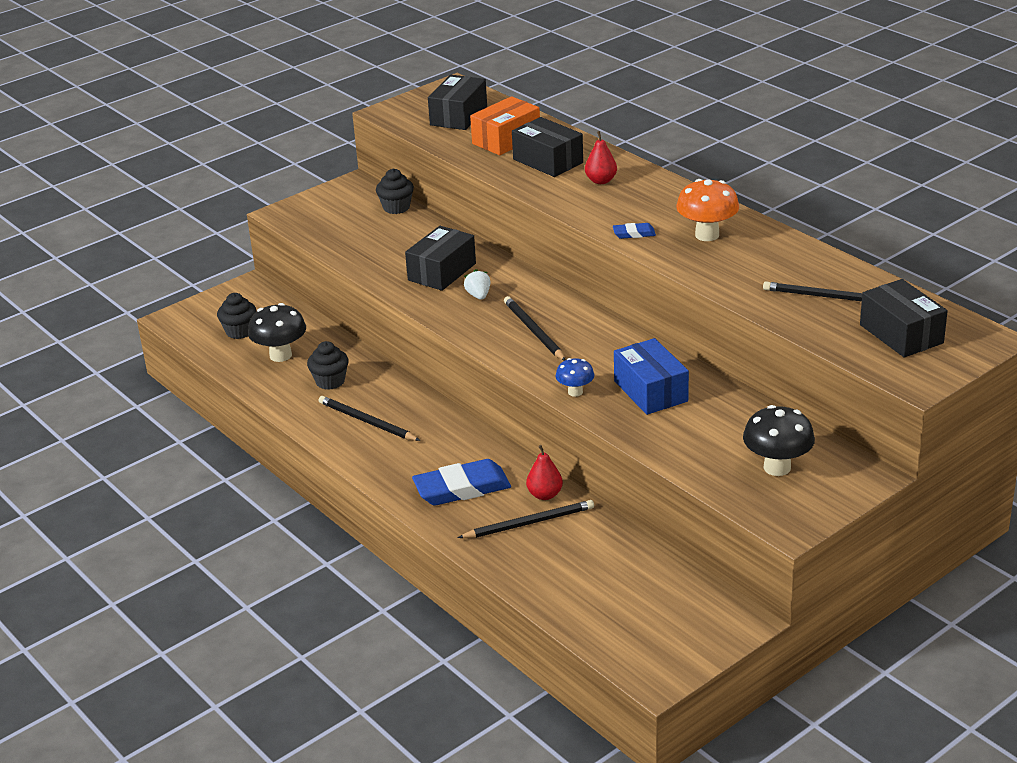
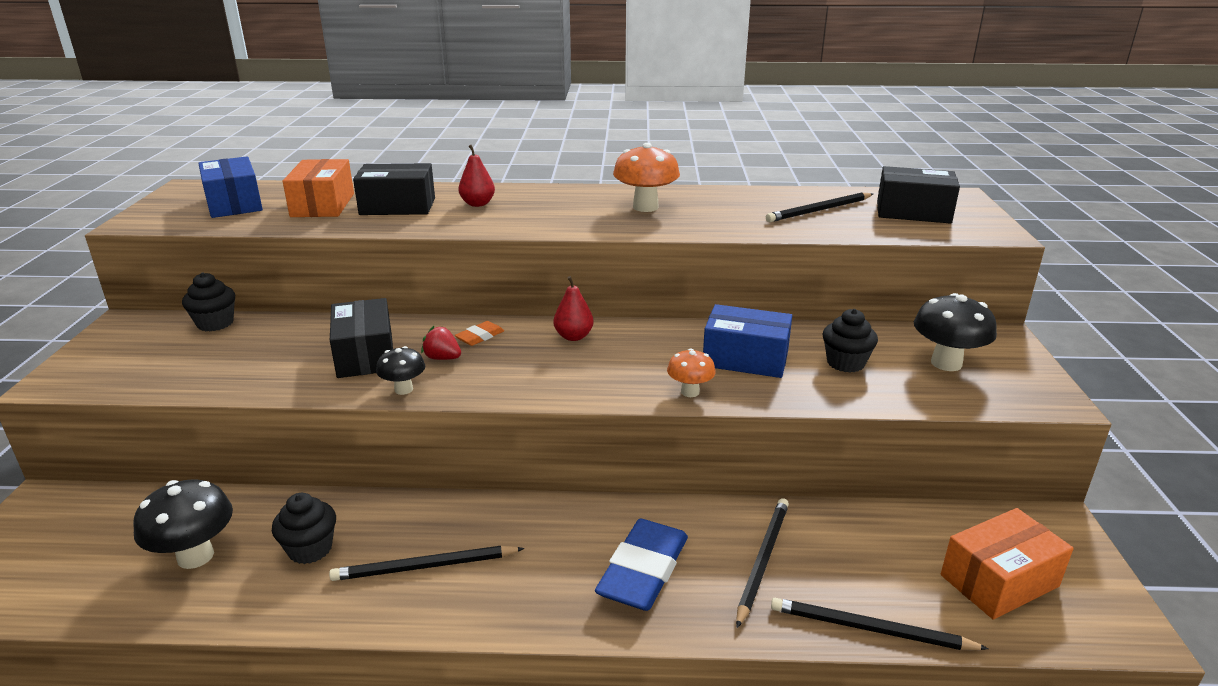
camera: 50 degrees left, 5 degrees down
black cupcake [217,293,257,339] -> black cupcake moved to [823,309,878,373]
black box [428,75,487,130] -> blue box [198,156,263,218]
white strawberry [464,269,490,300] -> red strawberry [421,326,461,360]
black pencil [504,296,566,361] -> black pencil moved to [771,598,989,650]
red pear [526,445,563,500] -> red pear moved to [554,276,594,341]
blue mushroom [556,358,594,397] -> orange mushroom [667,348,716,397]
blue eraser [613,223,656,239] -> none
none -> black mushroom [376,346,425,395]
none -> orange eraser [455,321,504,346]
none -> orange box [941,508,1074,619]

